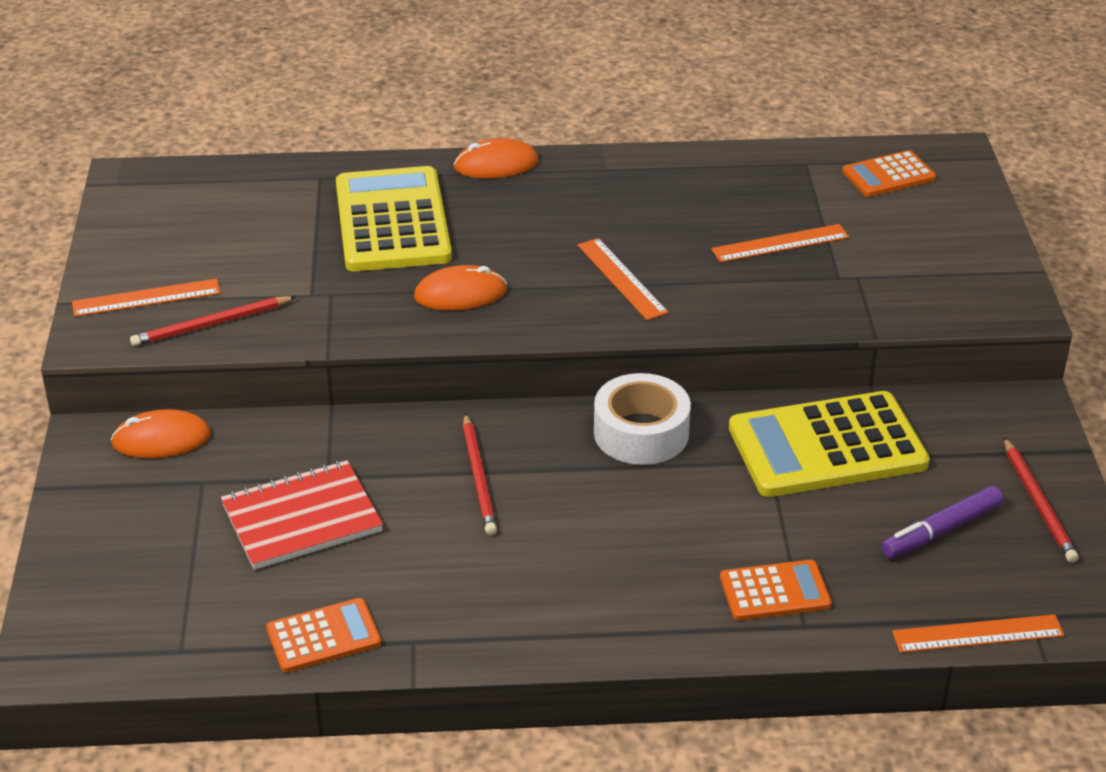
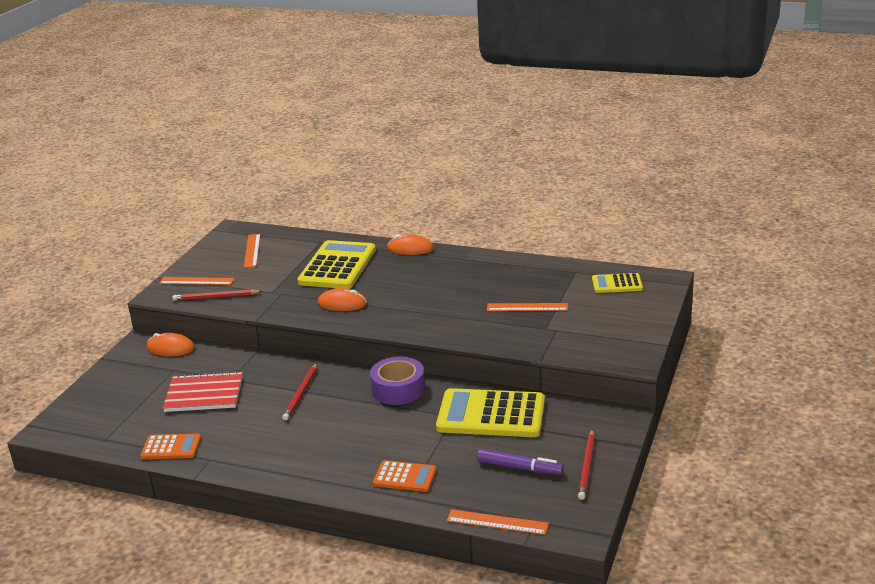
camera: 25 degrees right, 10 degrees down
orange ruler [578,238,669,320] -> orange ruler moved to [244,234,261,268]
white tape [594,373,691,465] -> purple tape [370,357,425,405]
orange calculator [842,150,936,197] -> yellow calculator [592,273,643,293]
purple marker [881,486,1003,558] -> purple marker turned 150 degrees counterclockwise [477,449,564,475]

